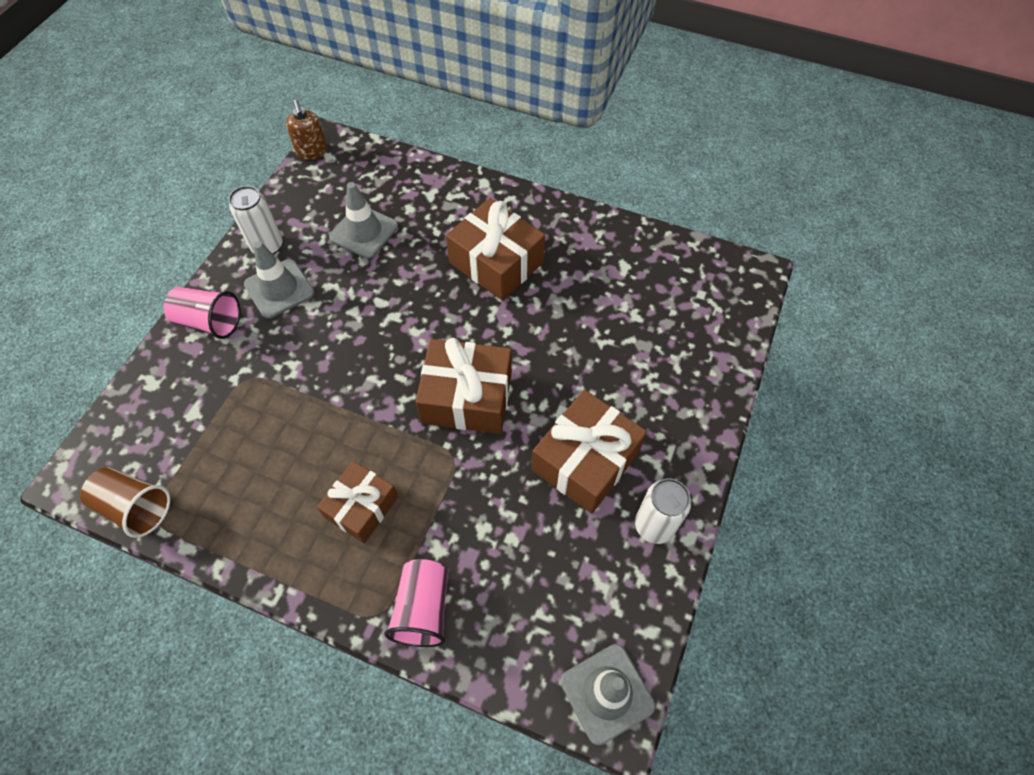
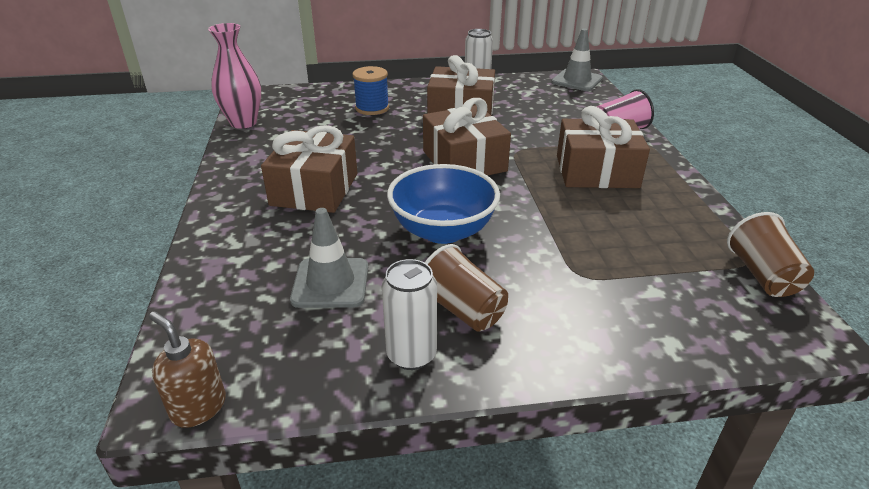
camera: 120 degrees left, 25 degrees down
pink cup [164,287,241,339] -> none
grey traffic cone [244,241,314,319] -> brown cup [424,244,508,331]
brown soap dispenser [286,100,327,160] -> brown soap dispenser turned 90 degrees counterclockwise [149,311,226,428]
brown gift [317,461,398,543] -> brown gift [557,106,650,188], size x1.53
none -> pink vase [208,23,261,129]
none -> blue spool [353,66,389,115]
none -> blue bowl [387,164,500,244]

